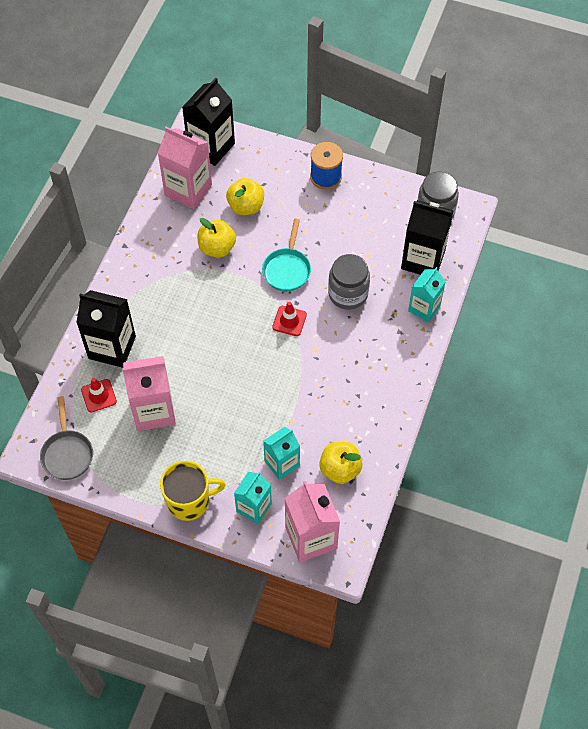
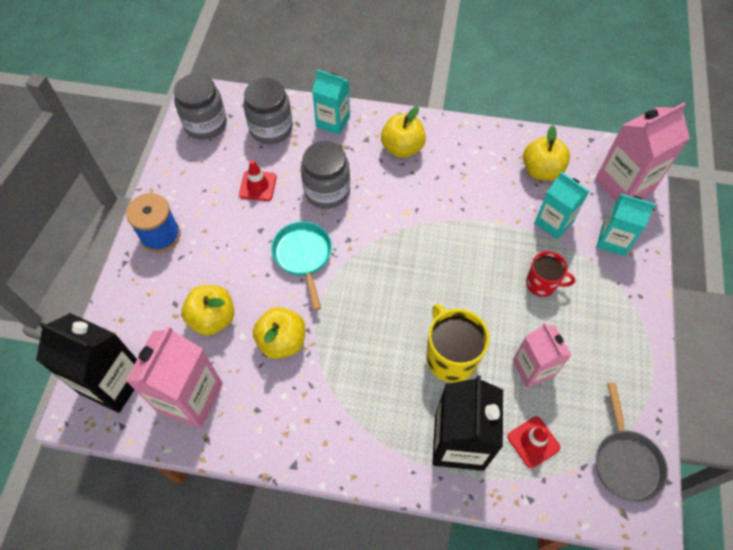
camera: 100 degrees left, 0 degrees up
grey pan [40,396,93,480] -> grey pan turned 105 degrees clockwise [596,383,668,503]
pink carton [122,356,176,431] -> pink carton [513,323,571,388], size x0.65
yellow mug [160,461,226,521] -> yellow mug moved to [426,304,490,383]
turquoise pan [262,219,311,292] -> turquoise pan turned 105 degrees counterclockwise [271,222,332,310]
red traffic cone [272,302,307,336] -> red traffic cone moved to [239,160,277,201]
black carton [401,200,454,275] -> grey jar [243,78,293,144]
none -> yellow apple [381,106,426,158]
none -> red mug [526,251,575,297]

